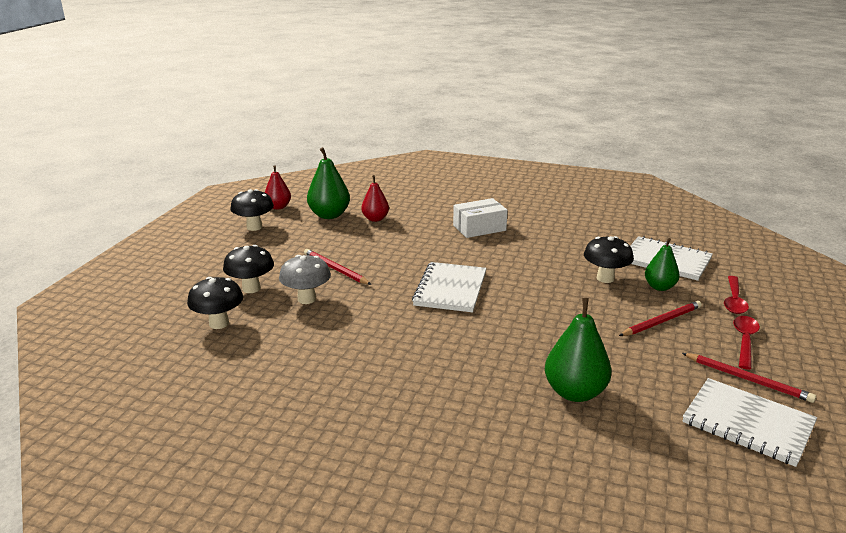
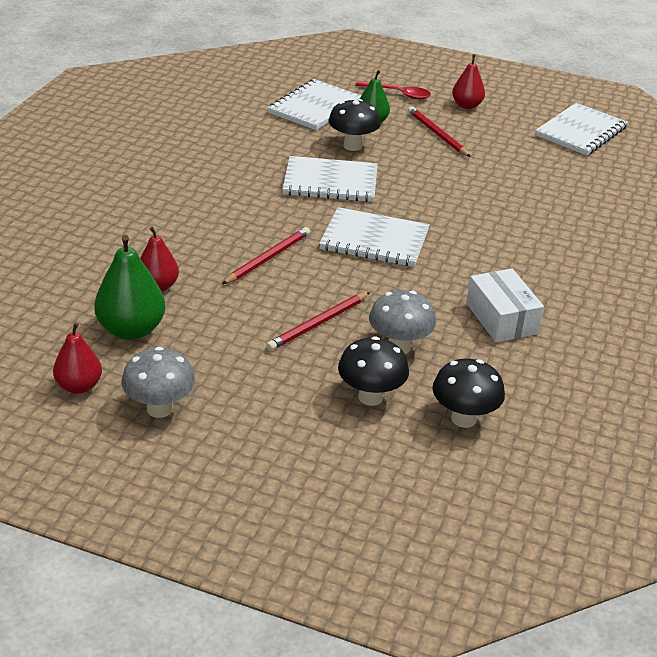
camera: 90 degrees left, 10 degrees up
black mushroom [230,189,274,231] -> grey mushroom [121,347,195,418]
white box [453,198,508,238] -> white box moved to [466,268,544,343]
green pear [545,298,612,402] -> none
red pencil [682,353,816,403] -> red pencil moved to [222,227,310,284]
red spoon [733,316,760,370] -> red pear [452,54,485,109]
none -> white notebook [282,156,378,202]

